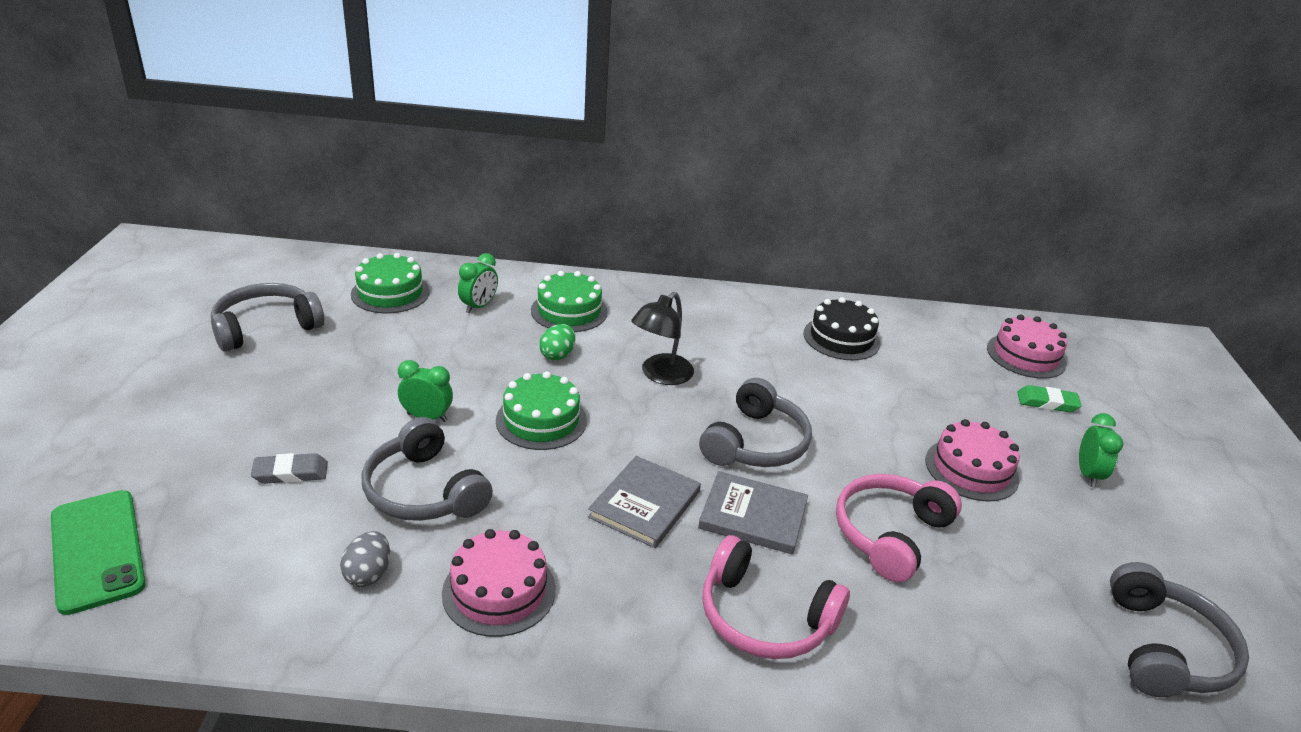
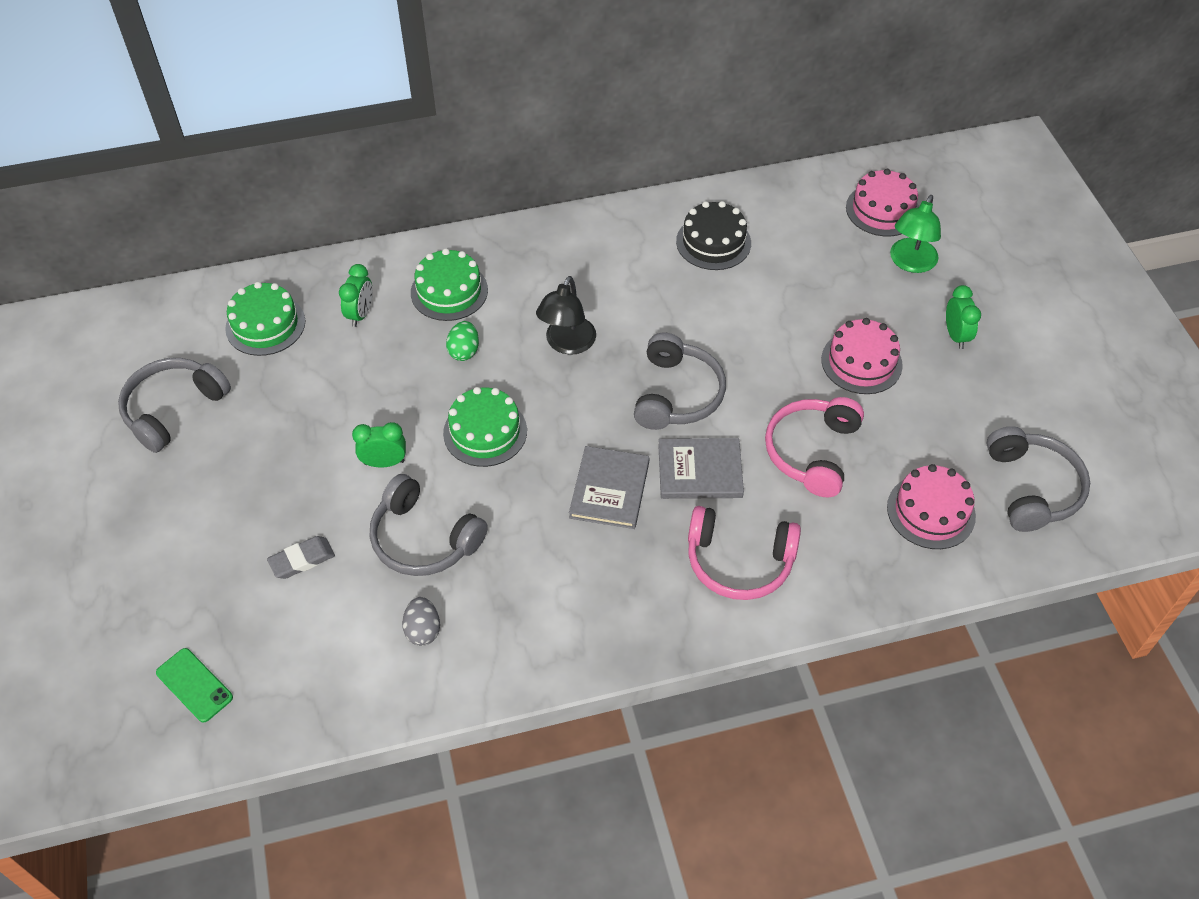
camera: 15 degrees left, 20 degrees up
green phone [51,490,146,615] -> green phone [156,648,233,723], size x0.62
pink cake [442,529,556,637] -> pink cake moved to [887,464,976,549]
green eraser [1017,385,1082,412] -> green lamp [890,195,941,273]

